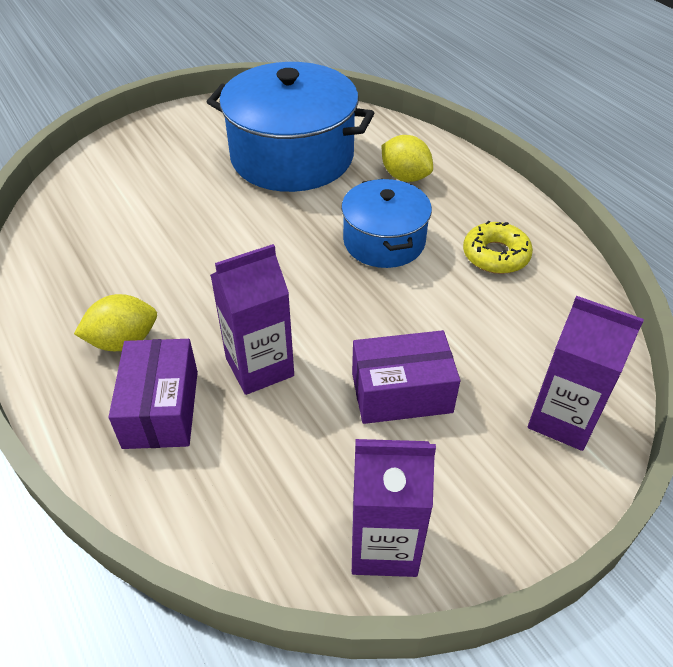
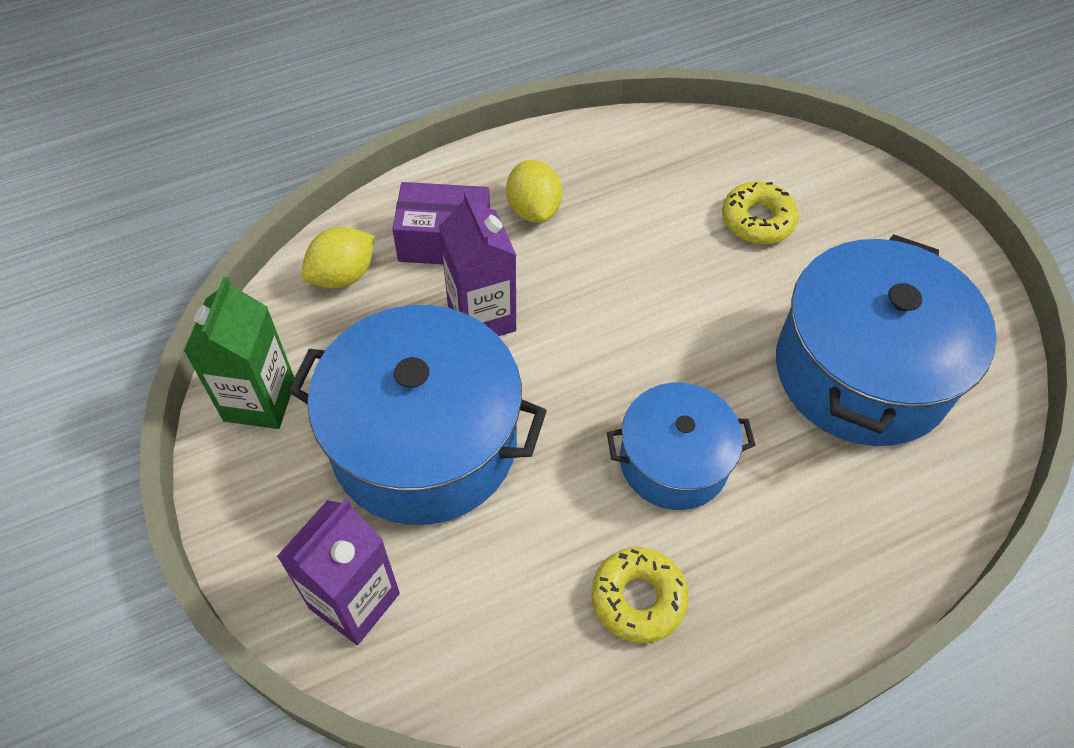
camera: 95 degrees right, 10 degrees up
purple box [352,330,460,424] -> blue pot [288,305,547,525]
purple carton [352,439,436,577] -> green carton [184,277,294,429]
yellow lemon [382,135,433,182] -> yellow lemon moved to [302,227,375,289]
none -> yellow donut [722,181,799,244]

